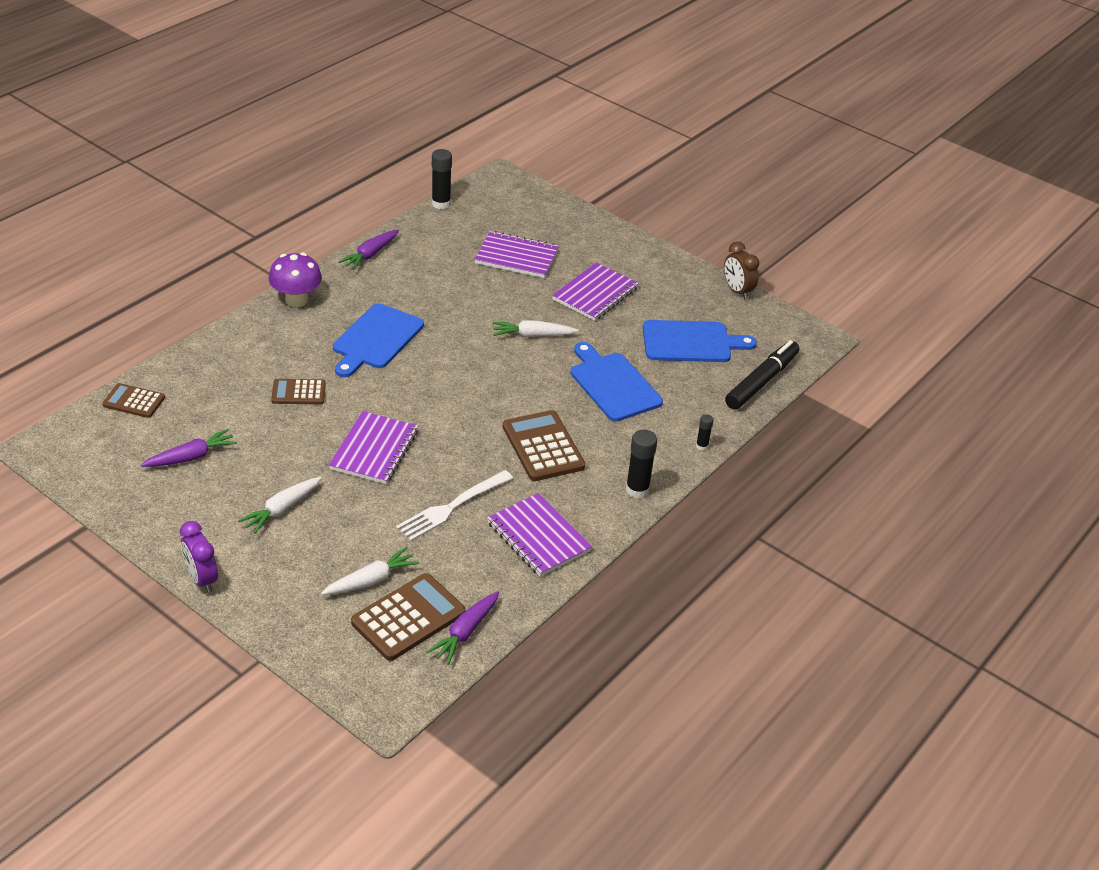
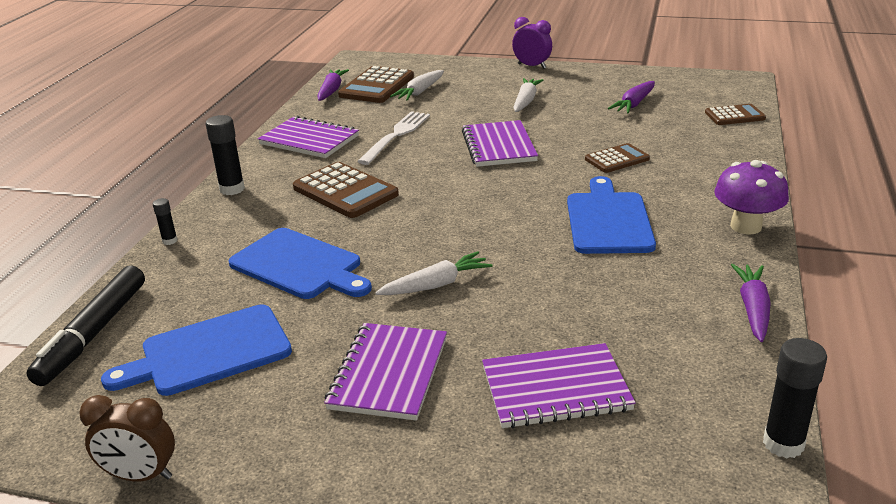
camera: 160 degrees right, 10 degrees down
brown clock [724,241,759,300] -> brown clock turned 150 degrees clockwise [79,395,175,481]

